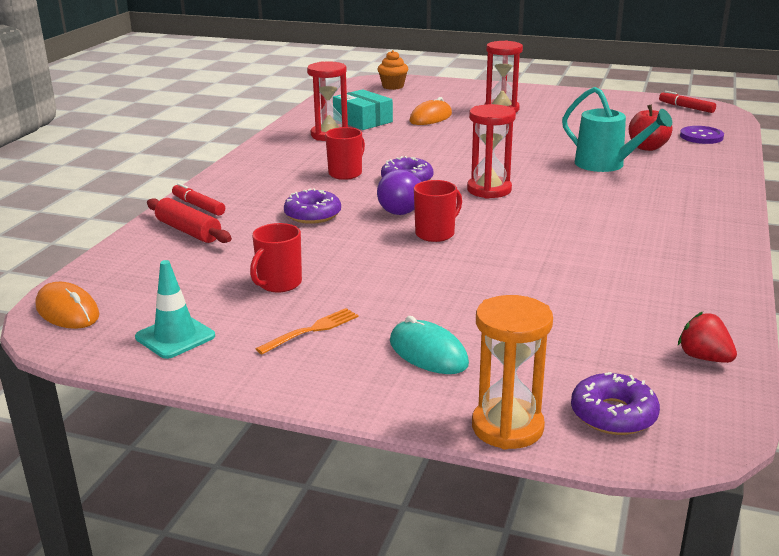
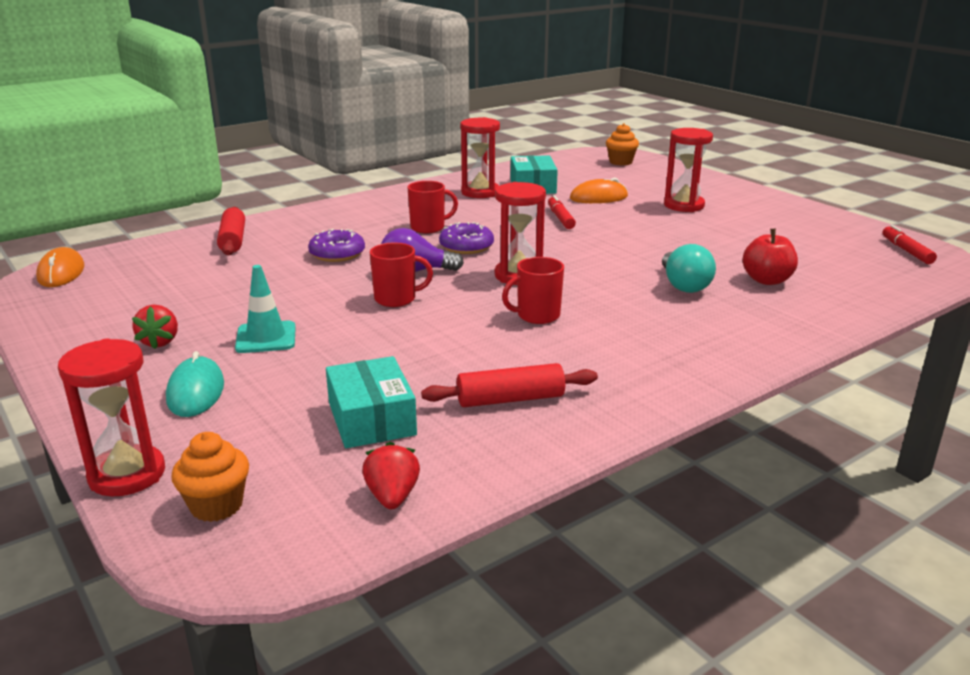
camera: 35 degrees right, 0 degrees up
turquoise traffic cone [135,260,215,359] -> turquoise traffic cone moved to [235,265,296,353]
red marker [172,183,225,216] -> red marker moved to [548,195,576,229]
red mug [250,223,302,292] -> red mug moved to [502,257,564,324]
orange fork [256,308,359,354] -> red strawberry [132,305,178,349]
orange hourglass [472,295,553,450] -> red hourglass [58,338,165,497]
turquoise watering can [562,87,672,172] -> turquoise light bulb [662,244,716,293]
purple donut [571,372,660,435] -> orange cupcake [171,432,249,522]
purple button [680,126,724,144] -> none
none -> turquoise box [326,356,417,448]
none -> red rolling pin [421,363,598,407]

